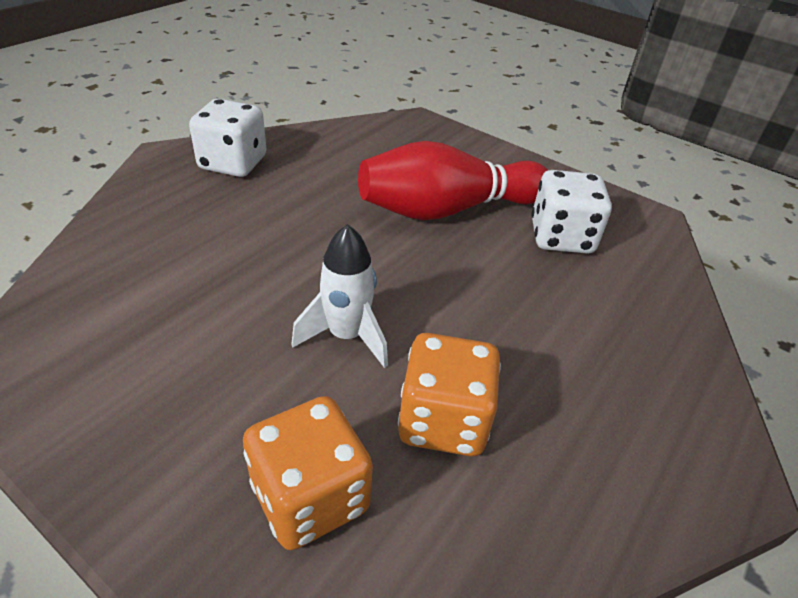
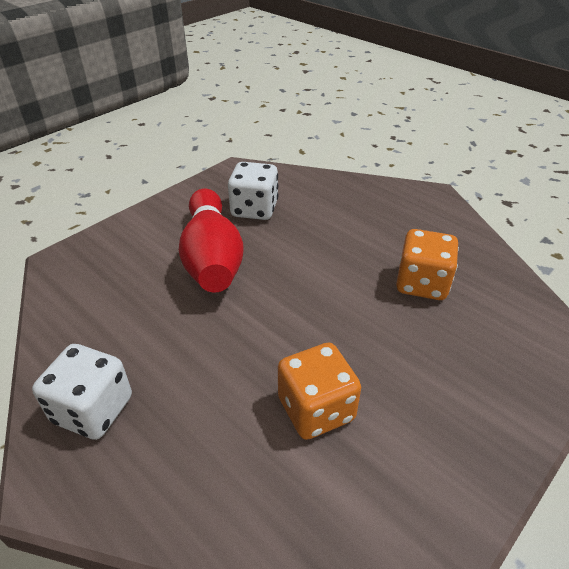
camera: 80 degrees left, 0 degrees up
orange dice [243,396,373,550] -> orange dice moved to [278,343,361,440]
white rocket [291,224,388,368] -> none

